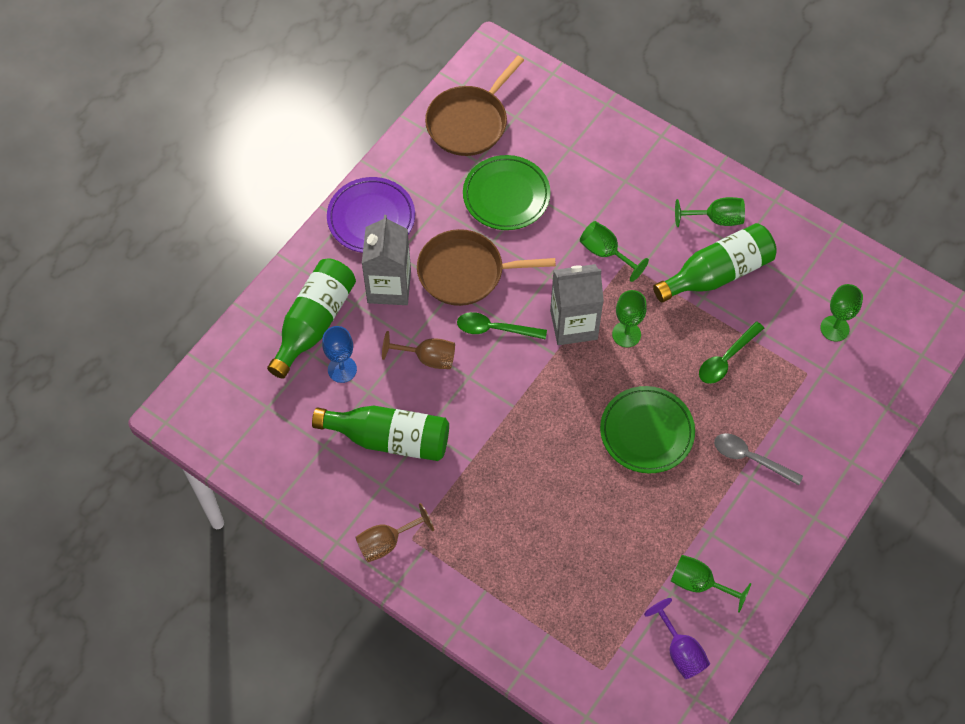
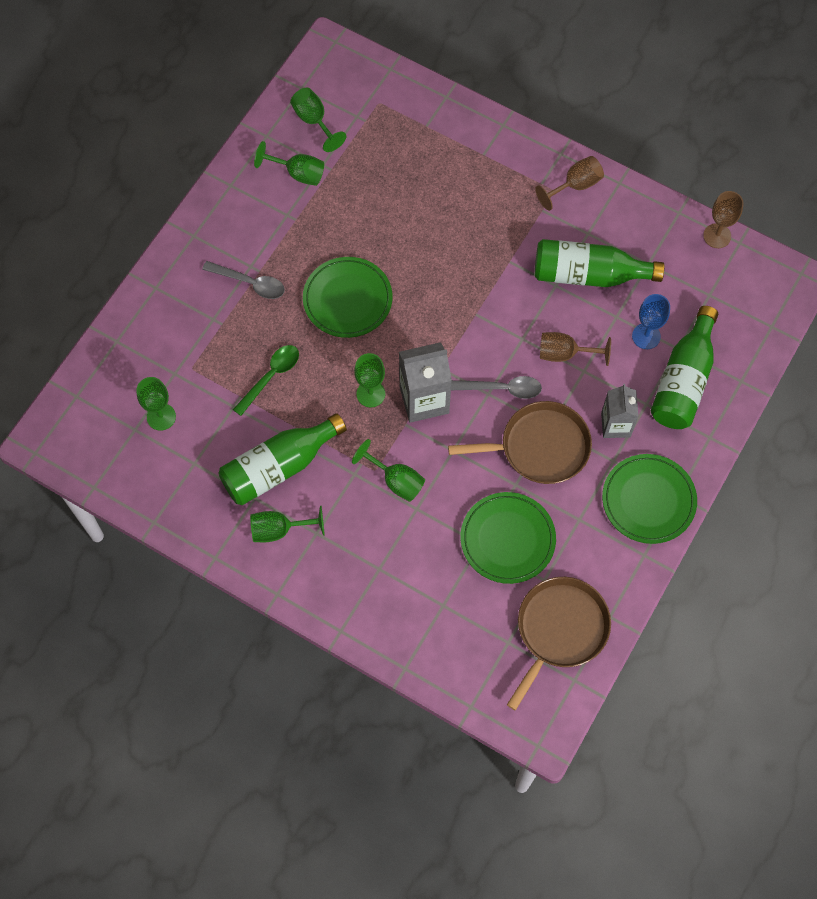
camera: 175 degrees right, 5 degrees up
purple plate [327,177,415,253] -> green plate [602,454,697,544]
grey carton [362,215,411,305] -> grey carton [601,384,639,438], size x0.67
green spoon [457,312,547,340] -> grey spoon [451,376,542,399]
purple goblet [644,598,710,679] -> green goblet [290,88,346,152]
none -> brown goblet [703,191,744,248]

